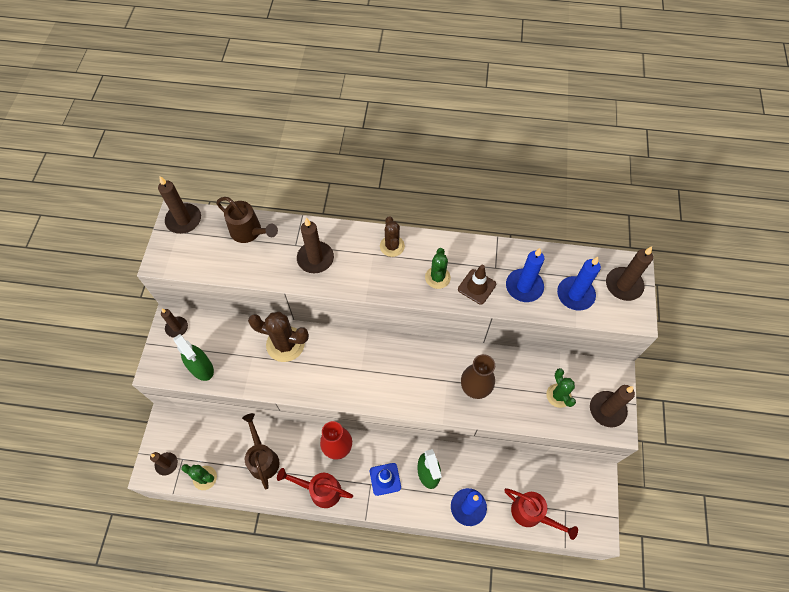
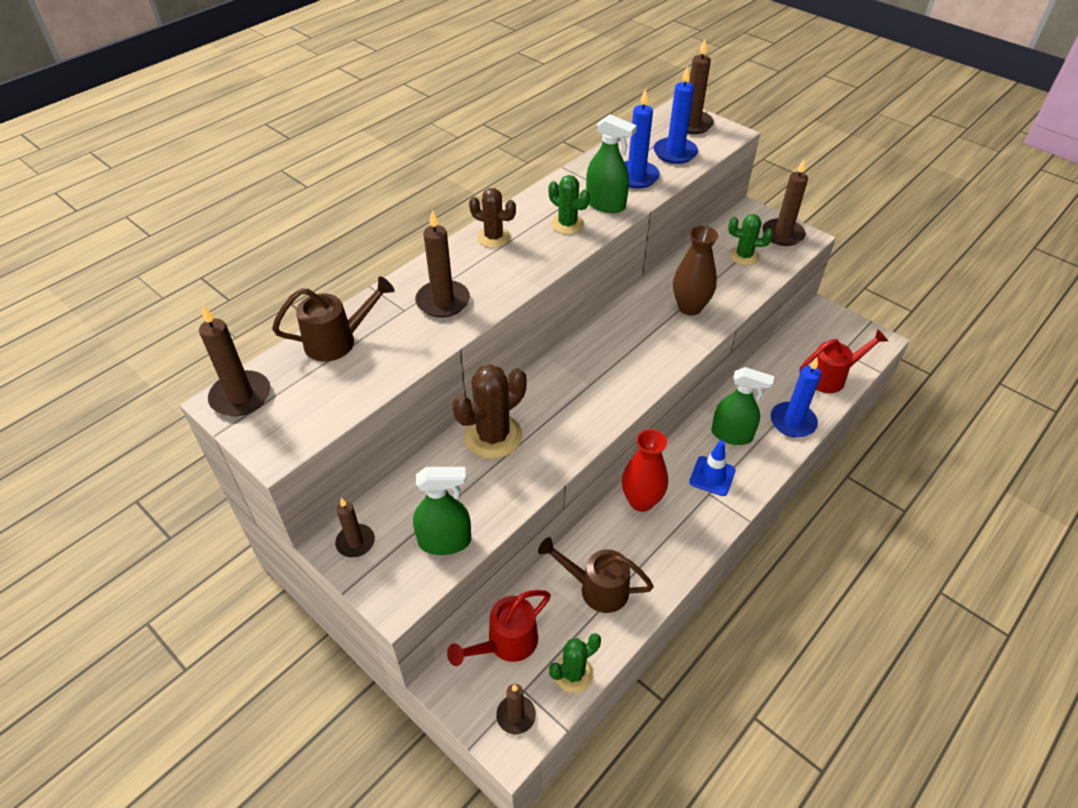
camera: 55 degrees left, 15 degrees down
red watering can [277,468,353,508] -> red watering can moved to [447,590,551,666]
brown traffic cone [458,265,496,305] -> green spray bottle [586,114,637,213]

